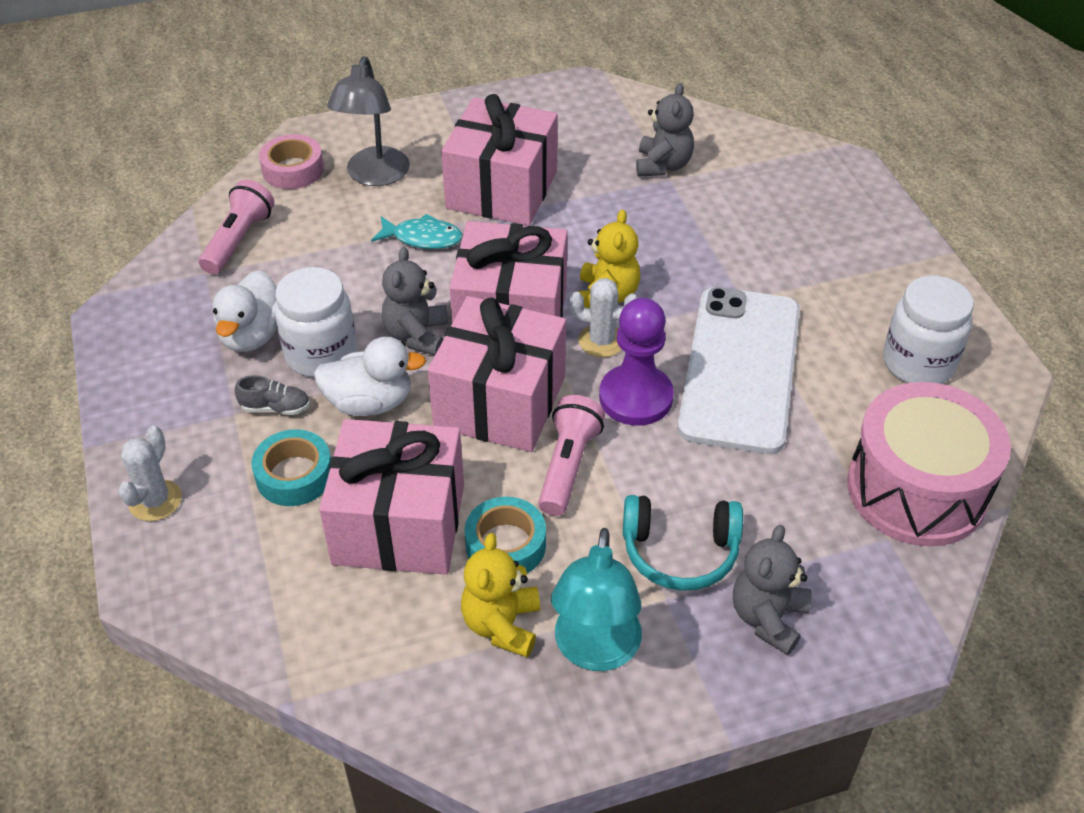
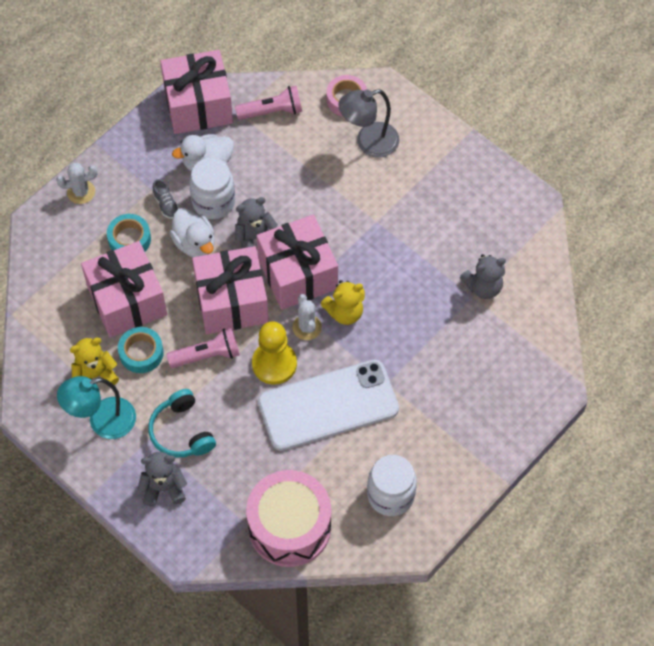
camera: 60 degrees right, 15 degrees up
turquoise fish [371,214,462,249] -> none
pink gift [441,94,558,226] -> pink gift moved to [160,50,233,134]
purple pawn [599,298,674,426] -> yellow pawn [252,321,297,385]

